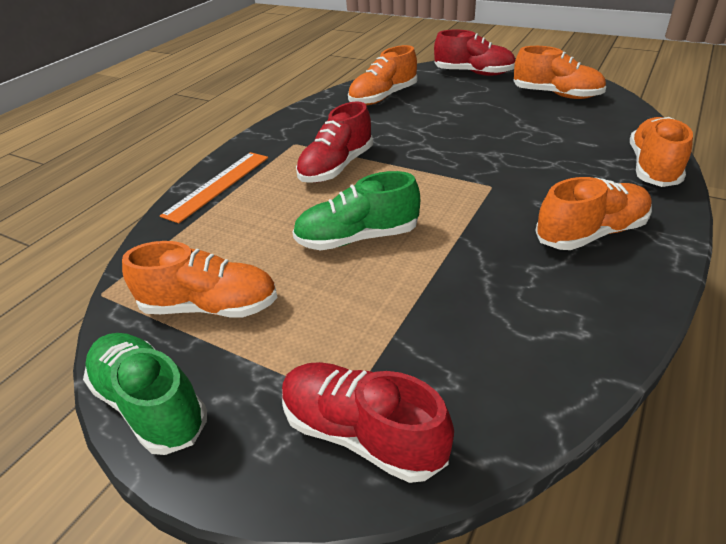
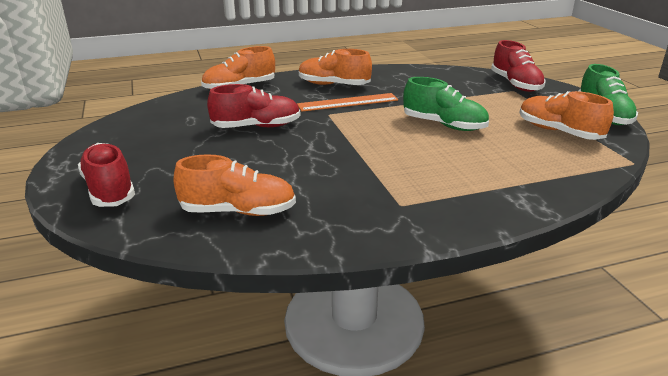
camera: 140 degrees left, 10 degrees down
orange ruler [160,152,268,223] -> orange ruler moved to [297,93,398,112]
red shoe [296,101,373,183] -> red shoe moved to [207,84,300,128]
orange shoe [514,46,606,99] -> none

